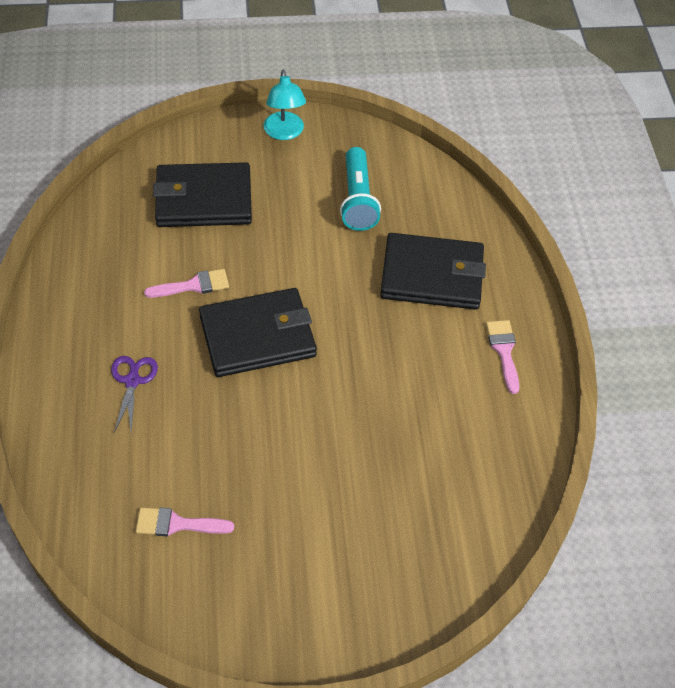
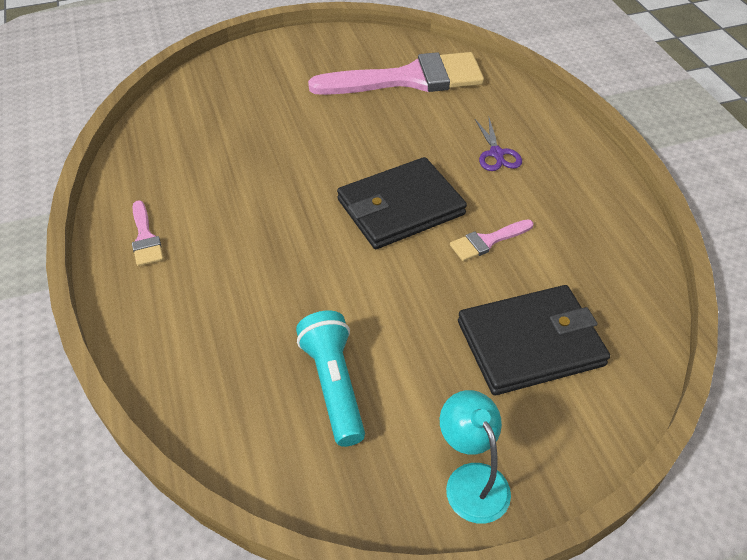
camera: 170 degrees right, 5 degrees down
pink brush [136,508,234,536] -> pink brush [308,52,484,95], size x2.35
black wallet [380,233,486,310] -> none

